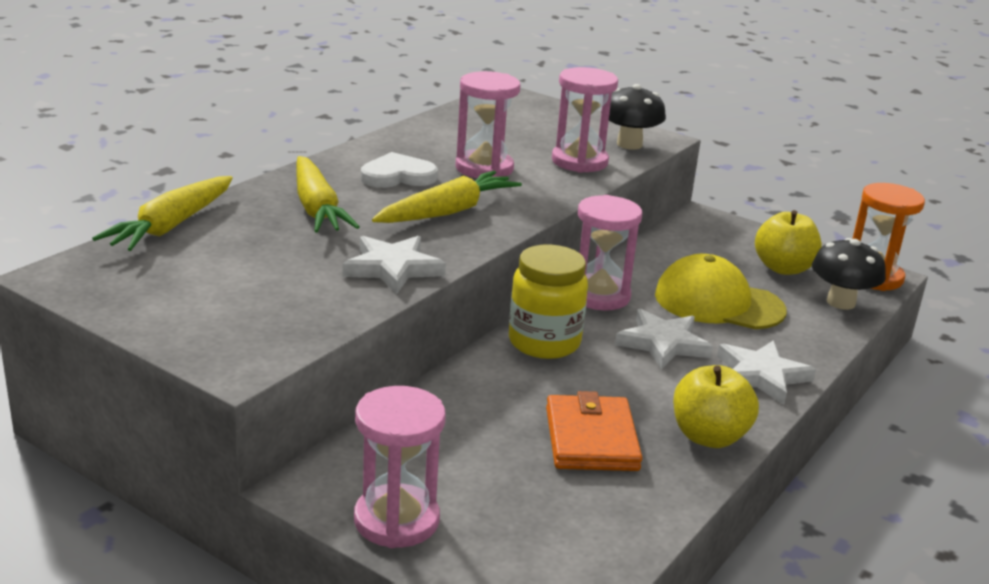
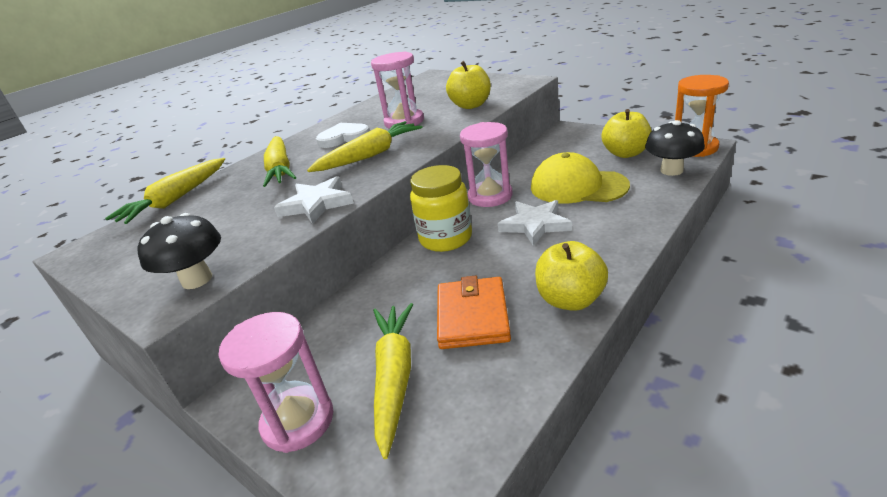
camera: 10 degrees right, 5 degrees up
pink hourglass [552,67,618,173] -> yellow apple [446,61,491,109]
black mushroom [601,84,666,150] -> black mushroom moved to [137,213,221,289]
white star [717,340,816,404] -> none
none -> yellow carrot [373,303,413,459]

